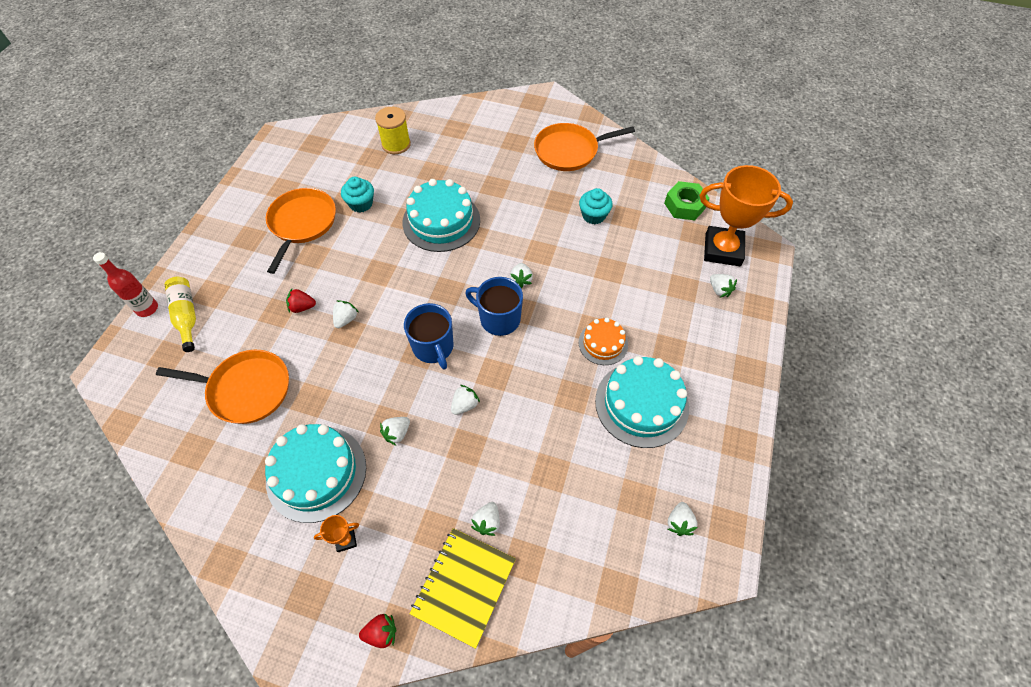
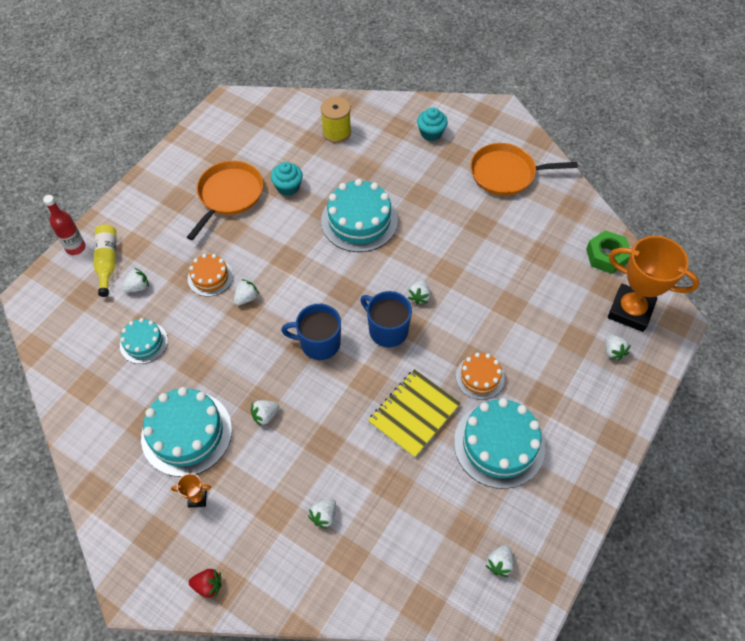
camera: 15 degrees right, 0 degrees up
orange pan [156,350,289,424] -> turquoise cake [120,318,168,364]
red strawberry [286,289,316,313] -> orange cake [188,254,233,297]
blue mug [404,303,454,370] -> blue mug turned 105 degrees clockwise [281,304,341,360]
yellow notebook [409,528,516,649] -> yellow notebook moved to [368,369,461,458]
white strawberry [451,385,480,415] -> white strawberry moved to [122,268,149,292]
turquoise cupcake [579,188,613,224] -> turquoise cupcake moved to [417,107,448,141]

